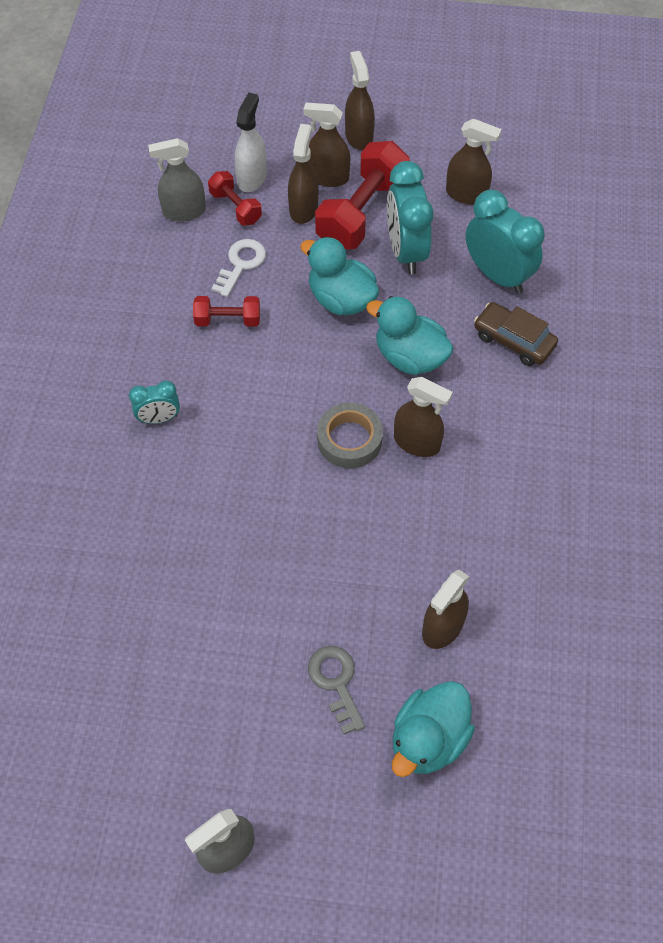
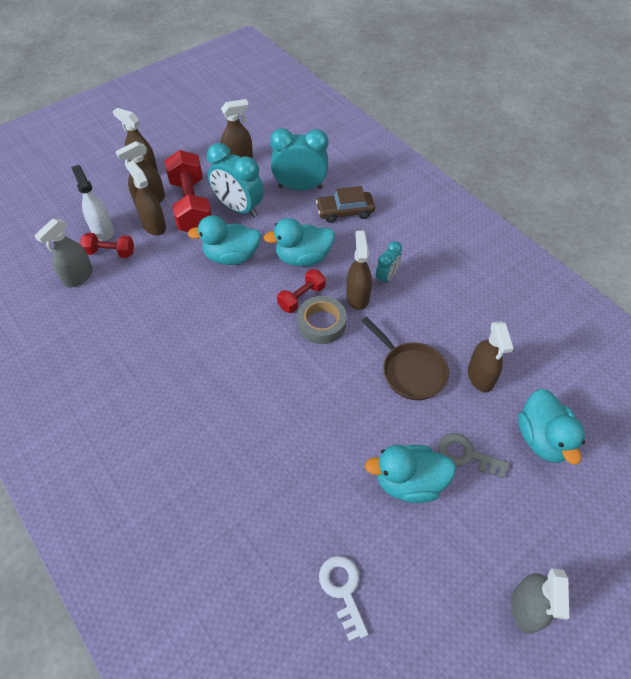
camera: 45 degrees left, 5 degrees down
turquoise clock [129,381,180,424] -> turquoise clock moved to [375,241,402,286]
red dumbbell [193,296,260,327] -> red dumbbell moved to [277,269,326,313]
white key [211,239,266,297] -> white key moved to [319,556,368,641]
brown spray bottle [394,377,453,457] -> brown spray bottle turned 75 degrees counterclockwise [346,231,372,310]
none -> brown pan [362,317,449,400]
none -> turquoise duck [365,445,456,503]

